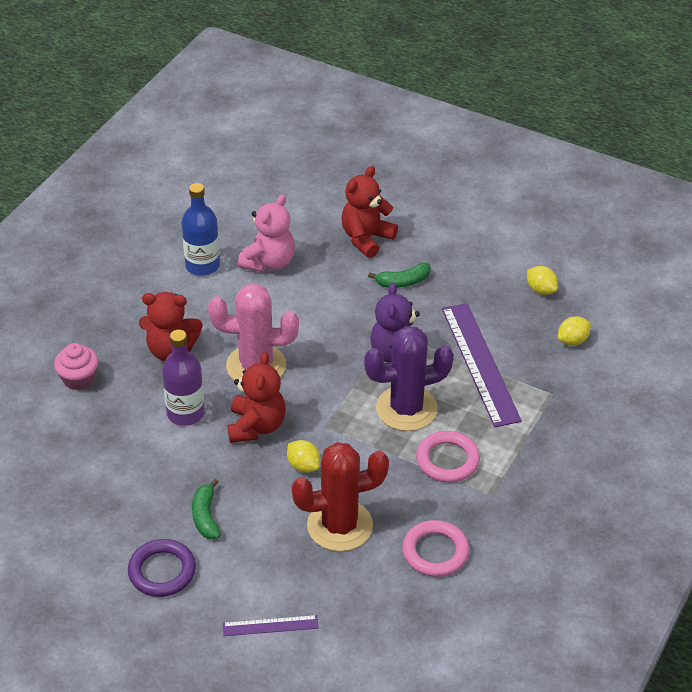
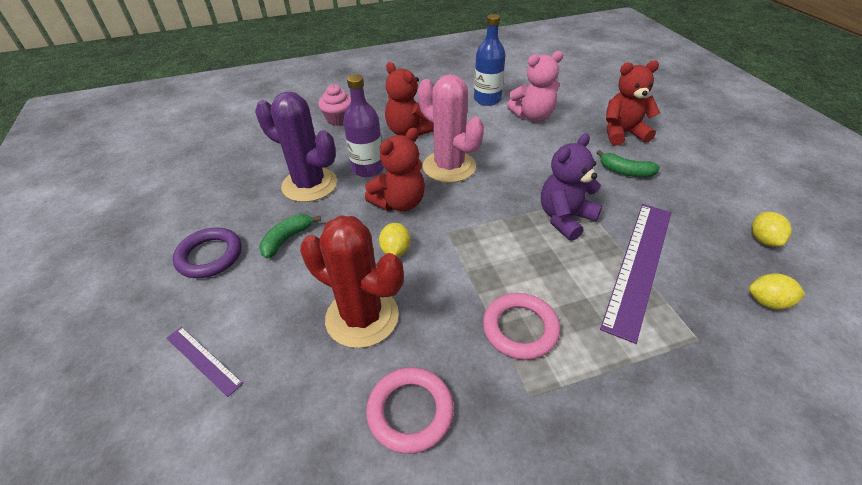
camera: 45 degrees right, 0 degrees up
purple cactus [364,326,454,431] -> purple cactus moved to [255,92,337,202]

